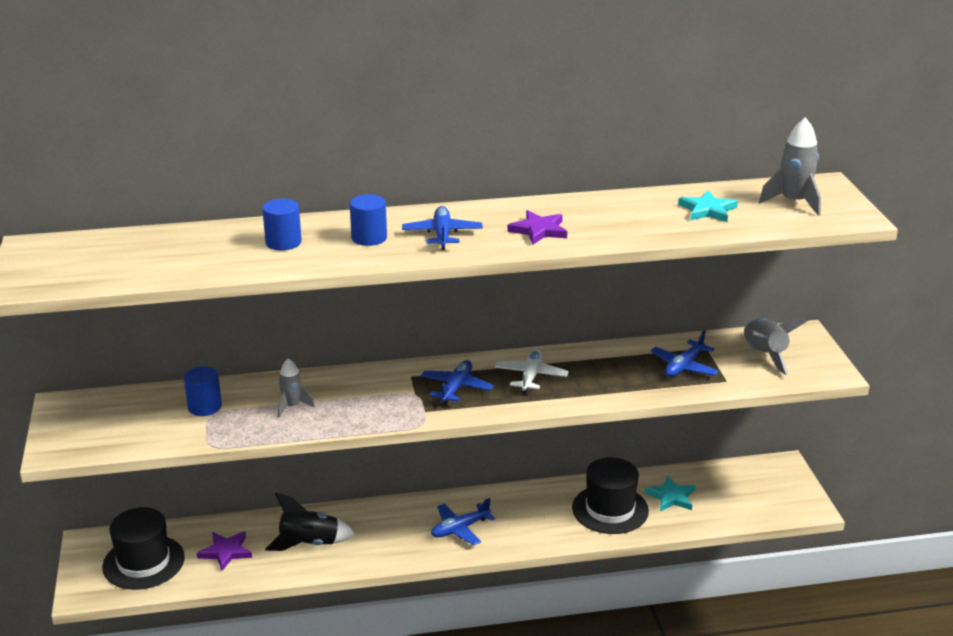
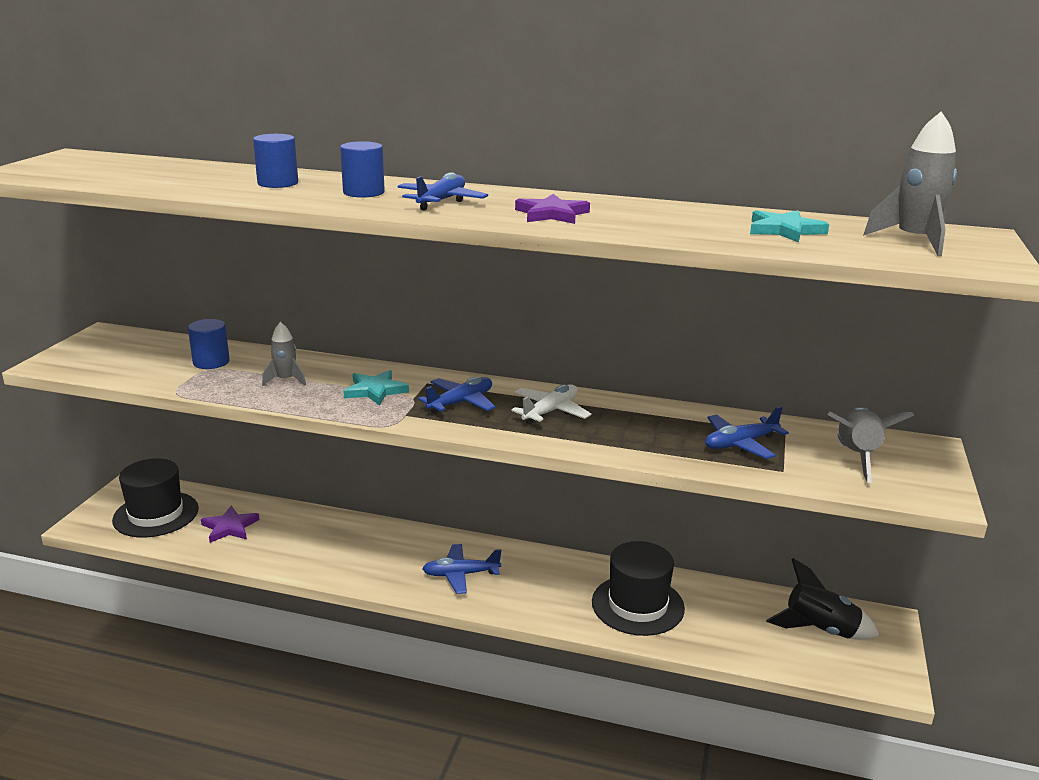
camera: 25 degrees right, 5 degrees down
black rocket [265,492,355,551] -> black rocket moved to [766,558,879,640]
turquoise star [645,476,696,511] -> turquoise star moved to [343,370,409,406]

